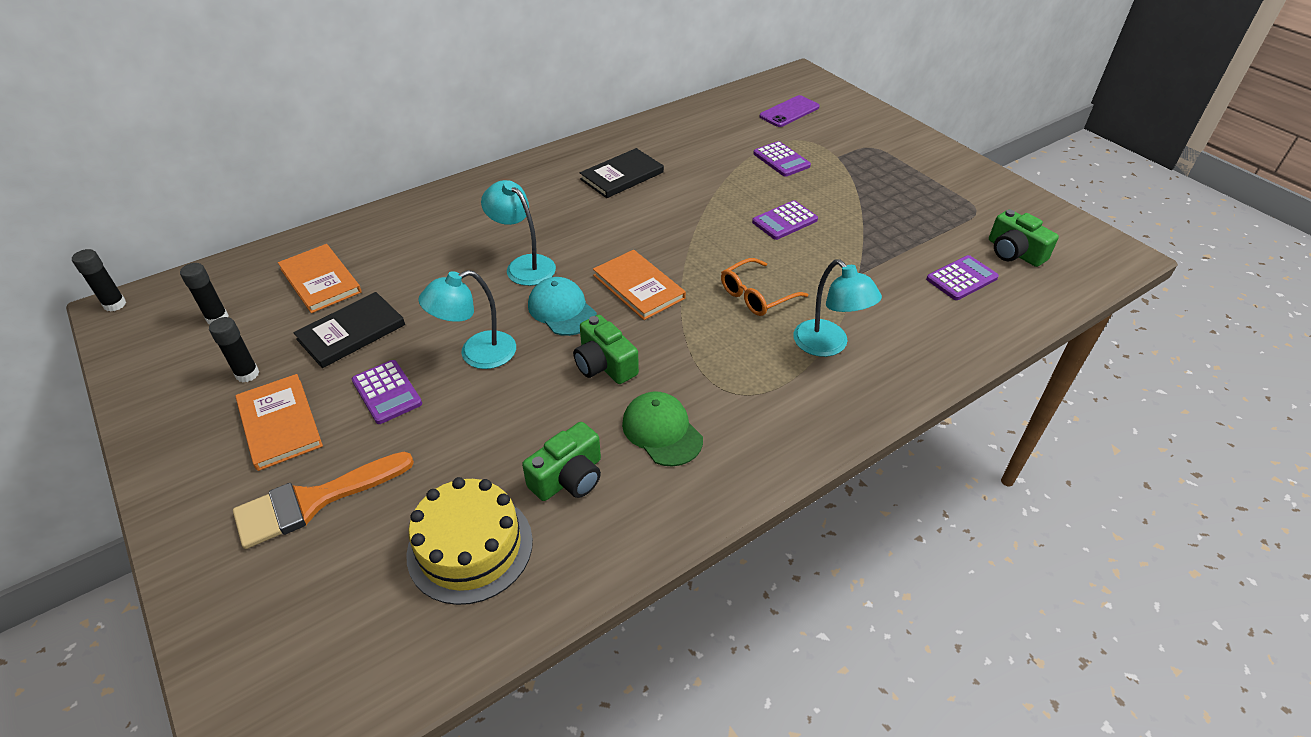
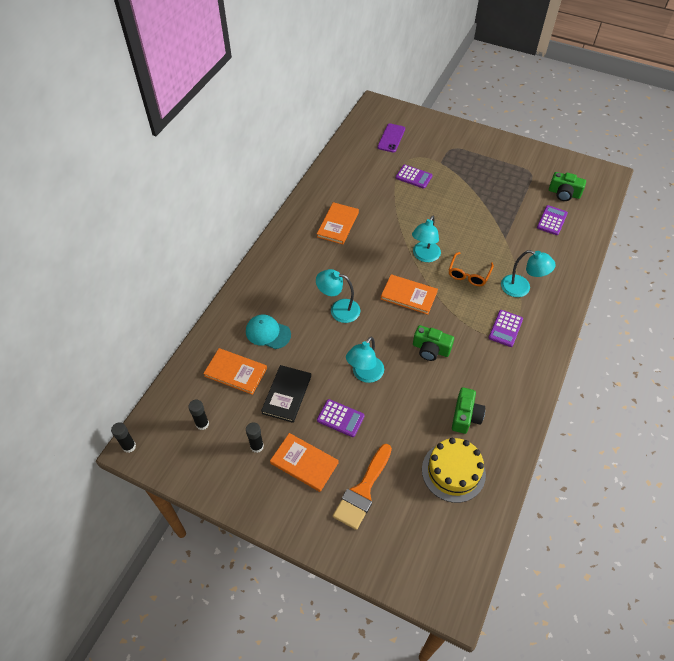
camera: 30 degrees left, 10 degrees up
turquoise cap [528,277,597,336] -> turquoise cap moved to [246,315,291,349]
black book [580,148,664,198] -> orange book [317,202,359,244]
green cap [622,391,703,467] -> none
purple calculator [752,200,818,240] -> purple calculator moved to [488,310,523,347]
none -> turquoise lamp [412,215,441,262]

